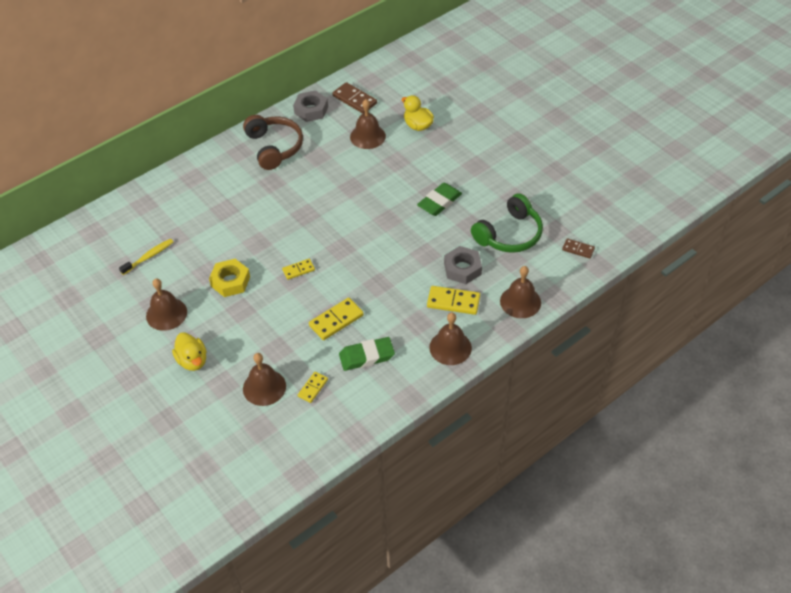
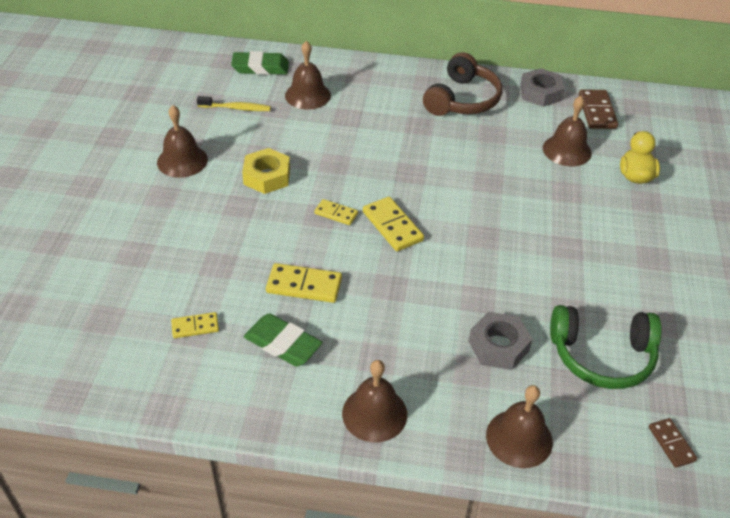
camera: 45 degrees right, 5 degrees down
yellow duck [172,332,206,371] -> none
brown bell [243,353,286,406] -> brown bell moved to [285,41,331,109]
green eraser [417,183,462,216] -> green eraser moved to [231,51,289,75]
yellow domino [427,286,480,315] -> yellow domino moved to [363,197,424,251]

